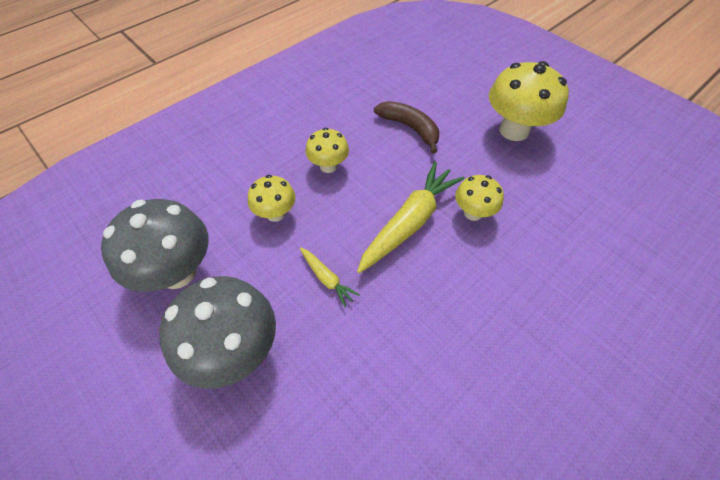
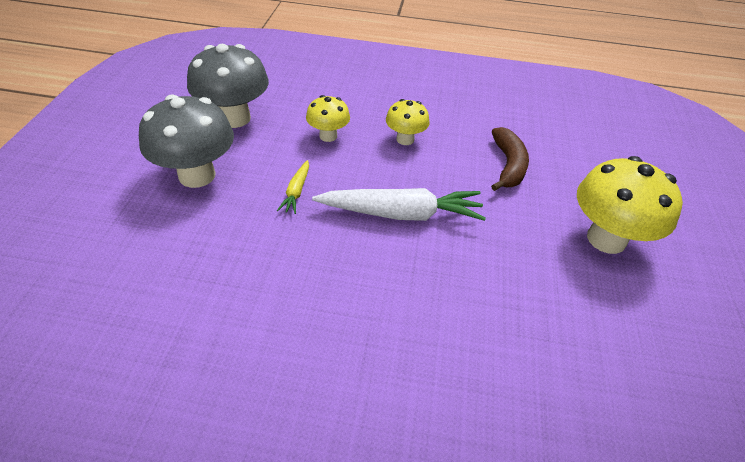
camera: 50 degrees right, 10 degrees down
yellow carrot [357,162,465,273] -> white carrot [312,188,486,221]
yellow mushroom [455,175,504,221] -> none

